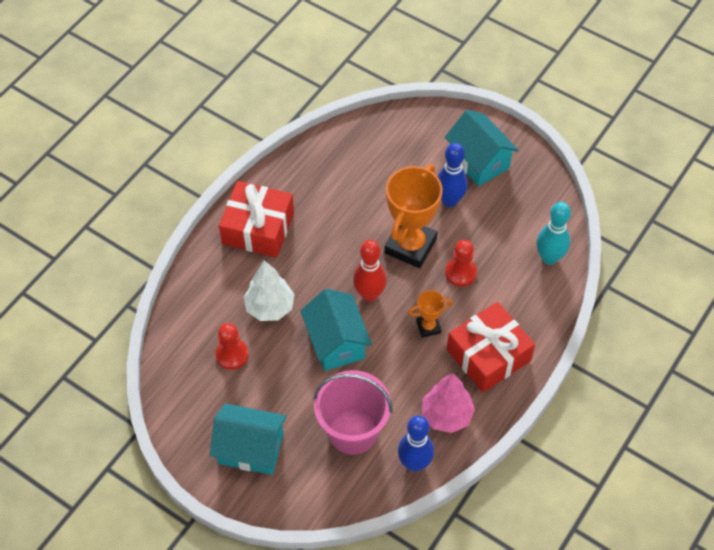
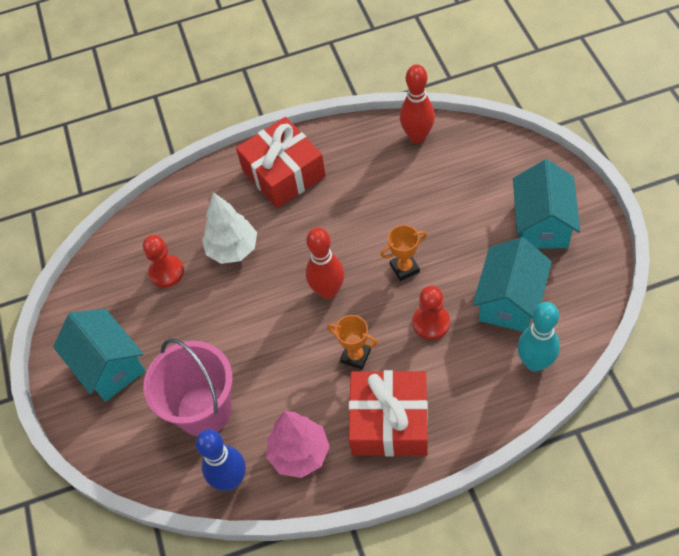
camera: 45 degrees right, 0 degrees up
turquoise house [300,289,372,371] -> turquoise house moved to [473,237,552,332]
orange trophy [384,164,443,268] -> orange trophy [381,225,427,281], size x0.49
blue bowling pin [437,143,468,207] -> none
none -> red bowling pin [400,64,435,143]

